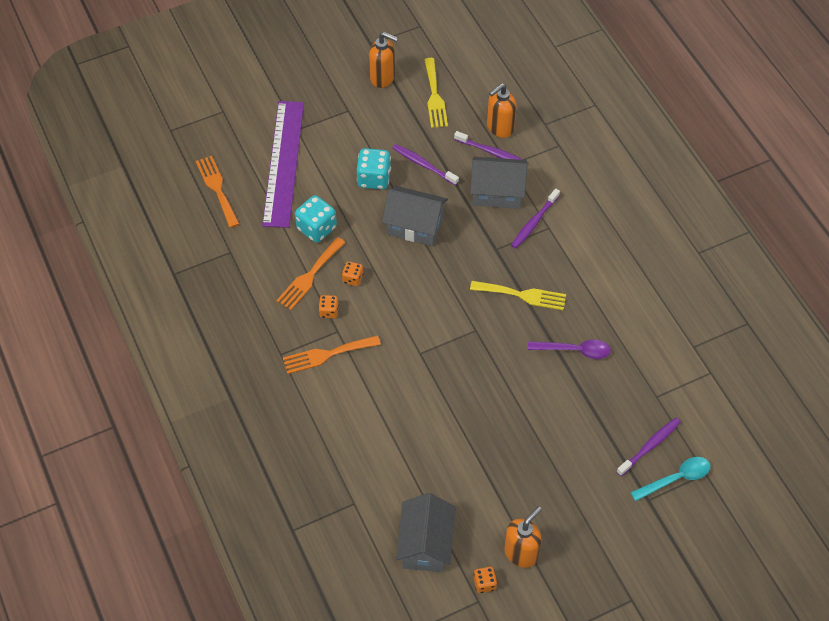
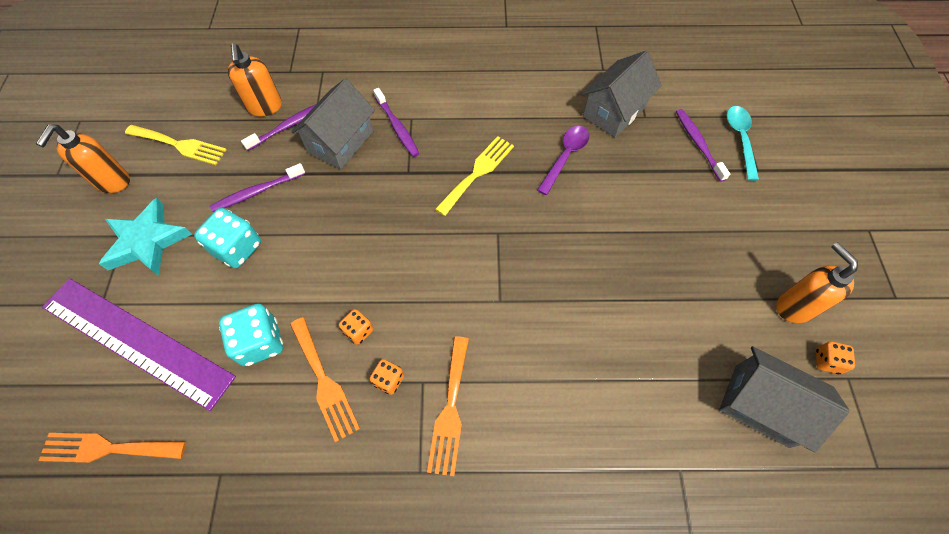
camera: 65 degrees left, 5 degrees up
orange soap dispenser [369,32,398,88] -> orange soap dispenser turned 150 degrees clockwise [36,125,130,193]
grey house [382,186,448,246] -> grey house moved to [582,51,662,137]
none -> turquoise star [99,198,192,276]

